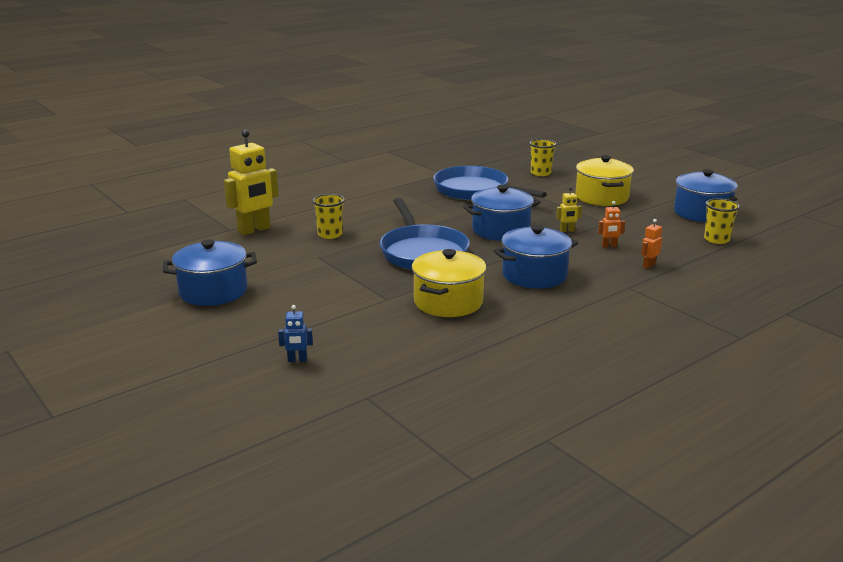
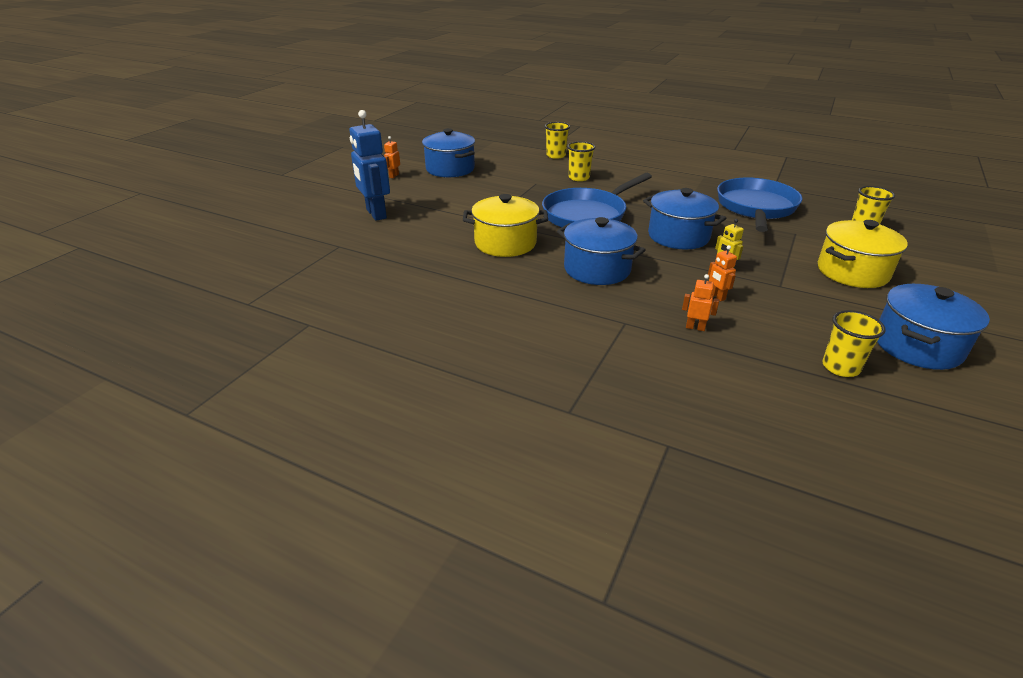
camera: 65 degrees right, 10 degrees up
yellow robot [224,130,279,235] -> yellow cup [544,122,570,159]
blue robot [278,305,313,362] -> blue robot [349,110,390,221], size x2.23
none -> orange robot [384,136,400,178]

